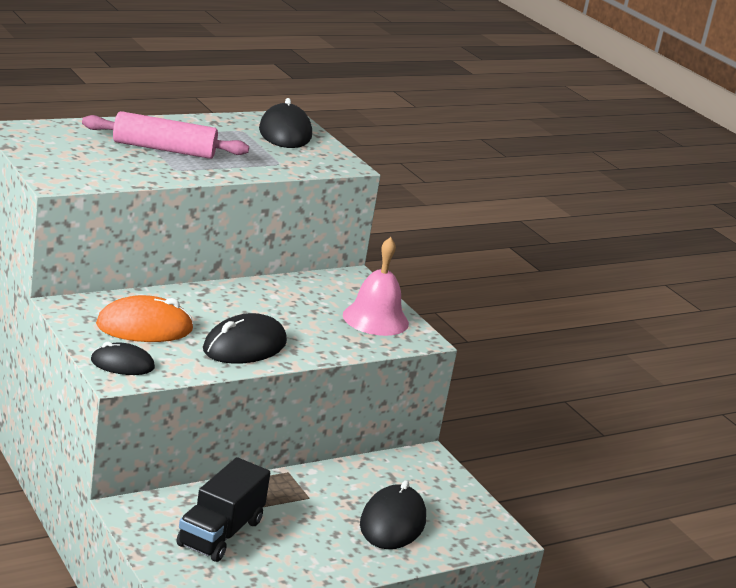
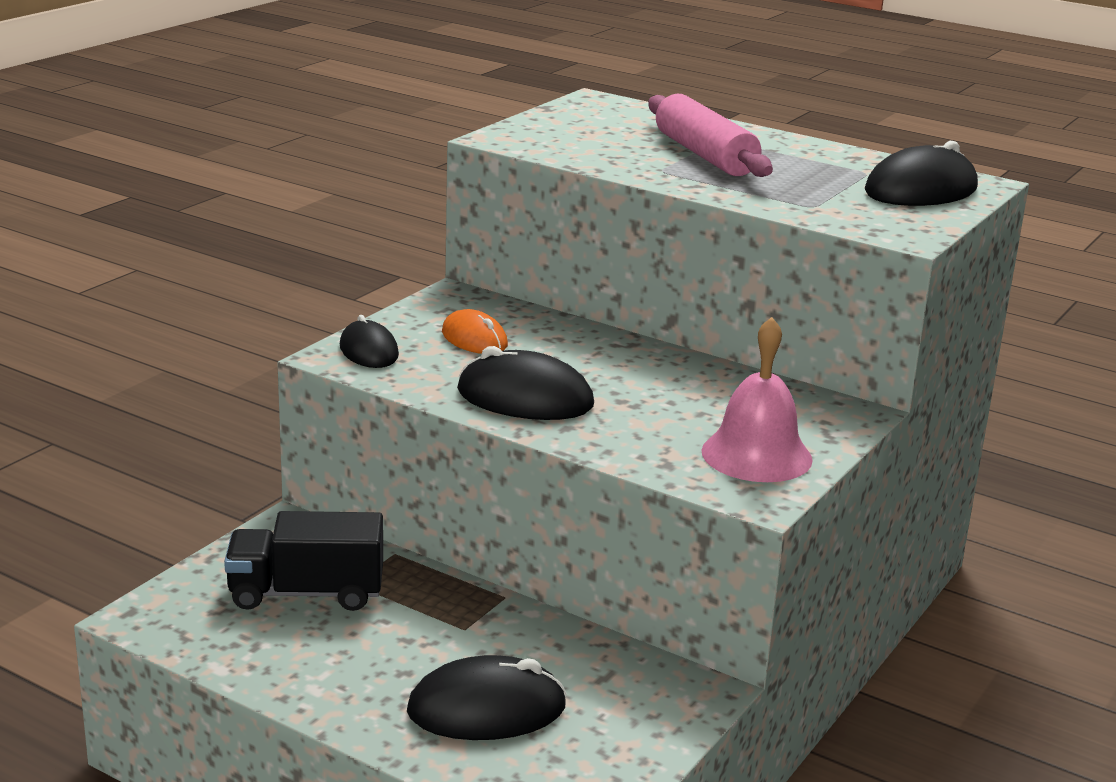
camera: 65 degrees right, 0 degrees up
orange mouse [96,295,194,342] -> orange mouse [442,309,508,354], size x0.63

